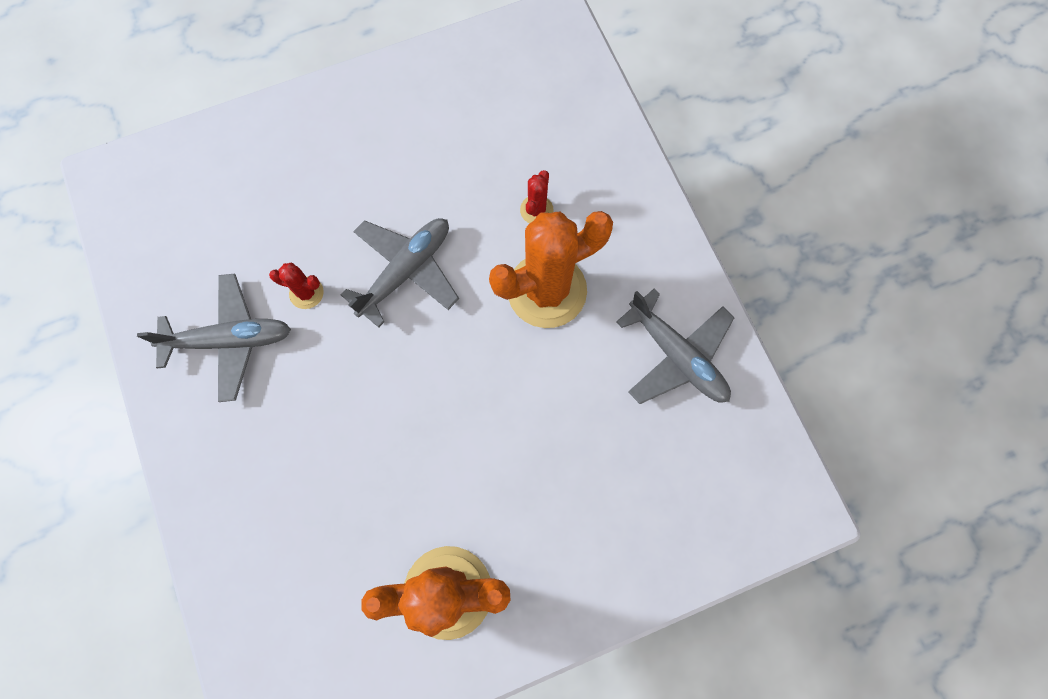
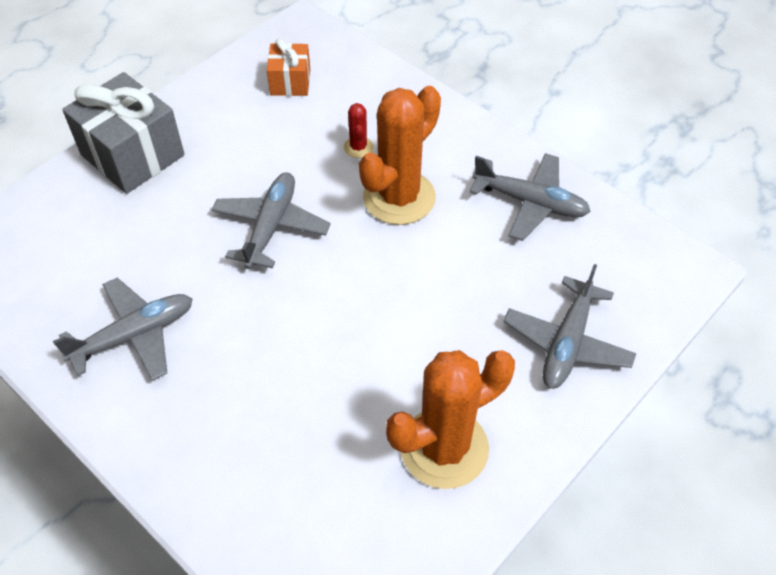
camera: 25 degrees left, 20 degrees down
red cactus [269,263,324,309] -> none
none -> grey gift [62,72,185,194]
none -> orange gift [267,38,310,96]
none -> grey plane [503,264,637,389]

